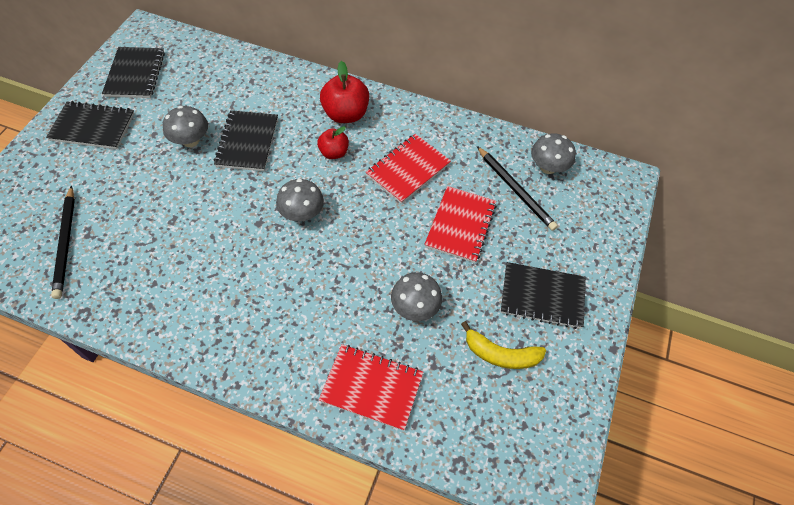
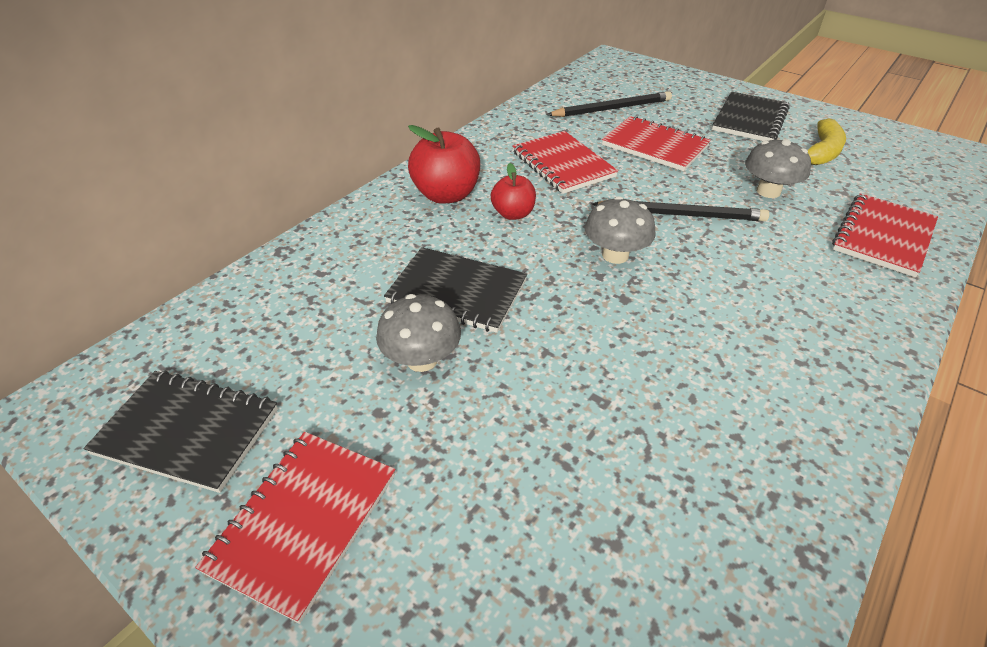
camera: 70 degrees left, 15 degrees down
black notebook [46,101,135,149] -> red notebook [195,432,395,624]
black pencil [51,185,75,299] -> black pencil moved to [591,201,769,221]
grey mushroom [531,133,576,174] -> none

